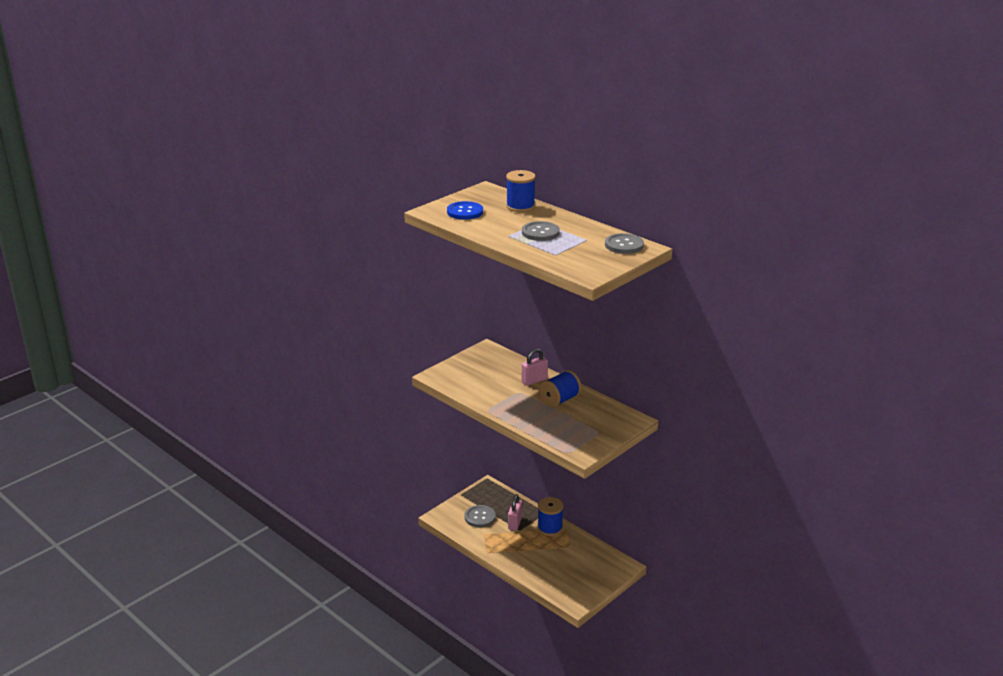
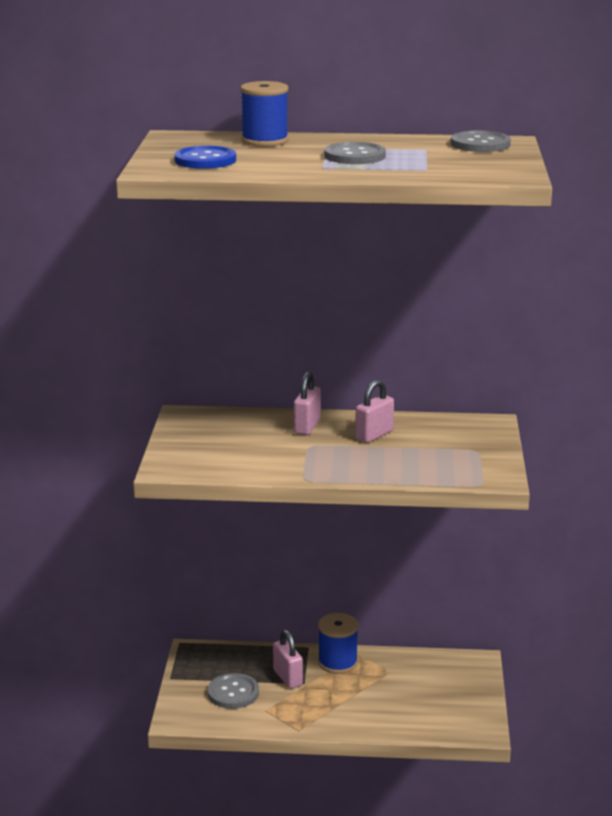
camera: 40 degrees left, 5 degrees down
blue spool [539,370,581,407] -> pink padlock [355,380,394,443]

